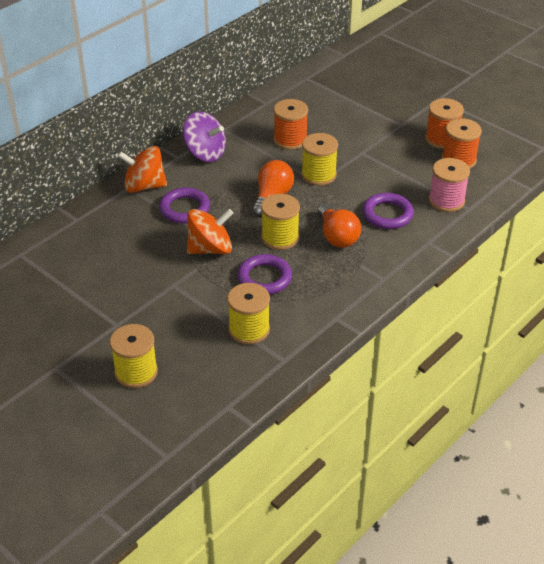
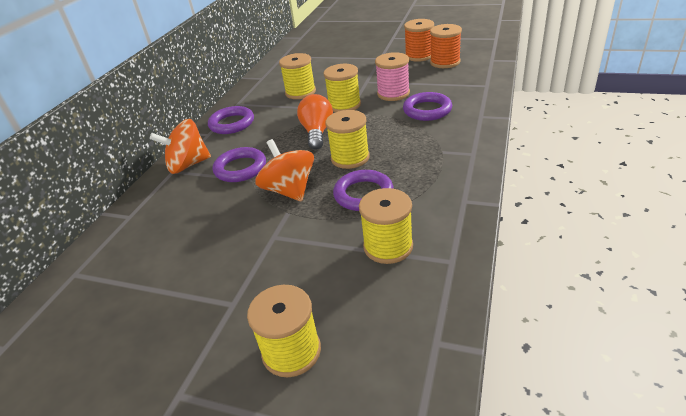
camera: 20 degrees left, 5 degrees down
purple spinning top [183,111,226,162] -> purple ring [208,106,254,134]
orange spinning top [187,209,233,254] -> orange spinning top turned 75 degrees counterclockwise [255,139,314,201]
orange spool [274,99,308,150] -> yellow spool [279,53,316,99]
orange light bulb [318,204,361,248] -> none
pink spool [429,158,470,212] -> pink spool moved to [375,52,410,101]

